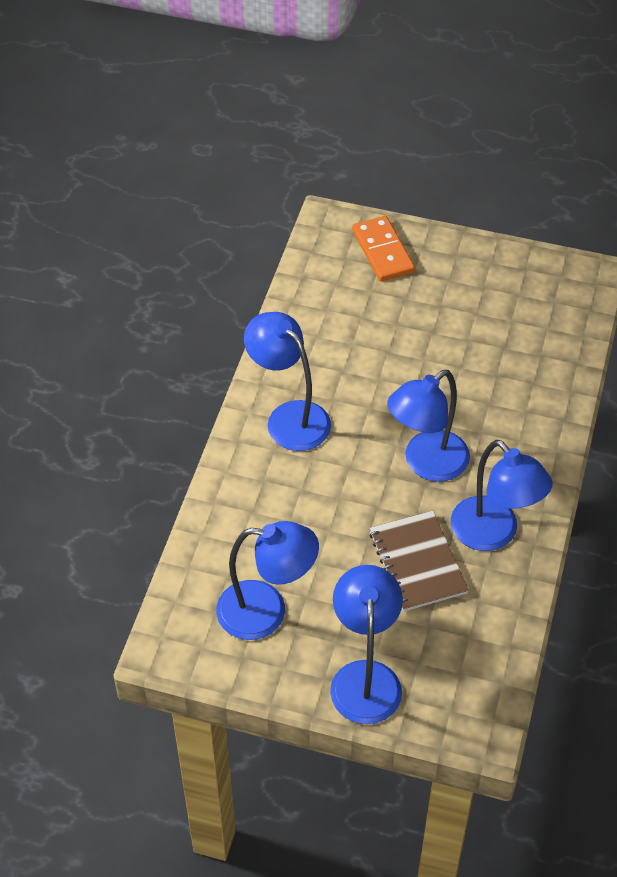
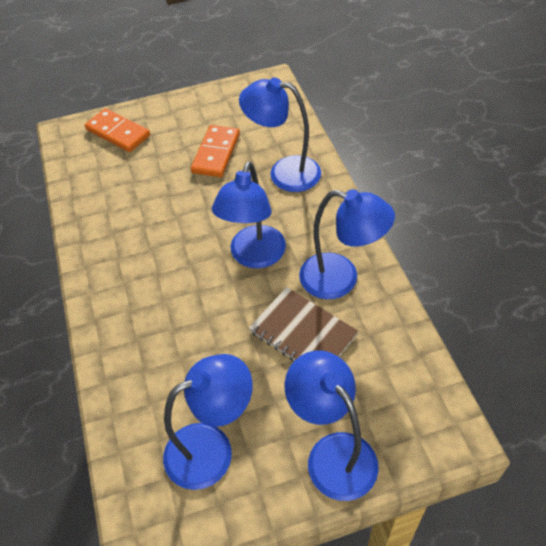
camera: 30 degrees left, 0 degrees up
blue lamp [244,312,331,451] -> blue lamp moved to [239,77,321,192]
none -> orange domino [191,125,240,177]

